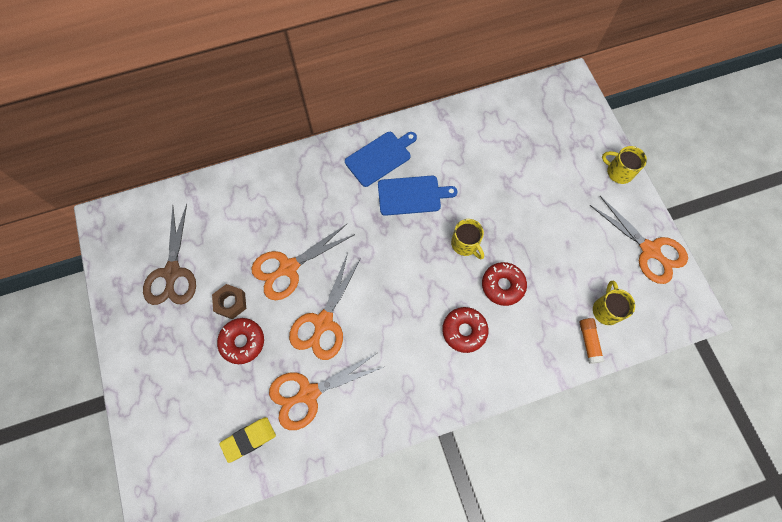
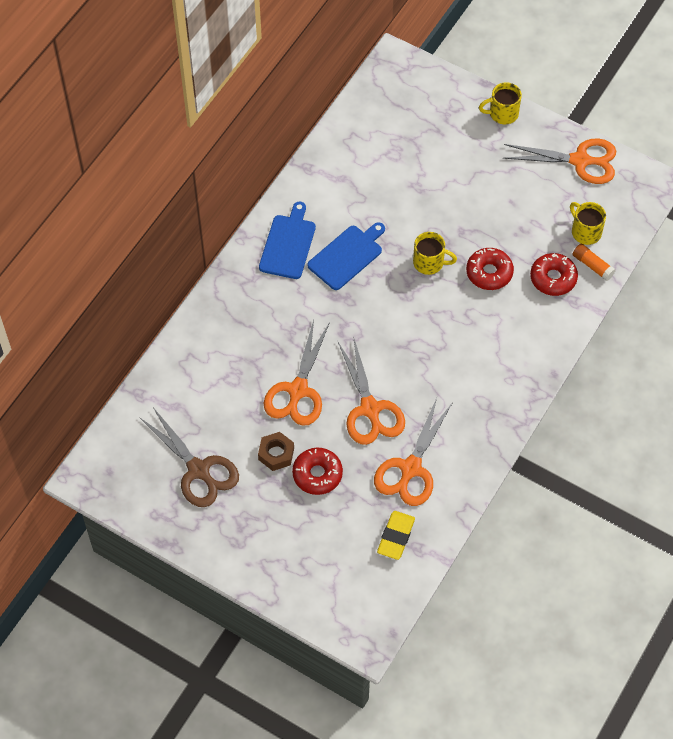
camera: 40 degrees left, 10 degrees down
red donut [442,307,488,353] -> red donut moved to [530,253,578,296]

